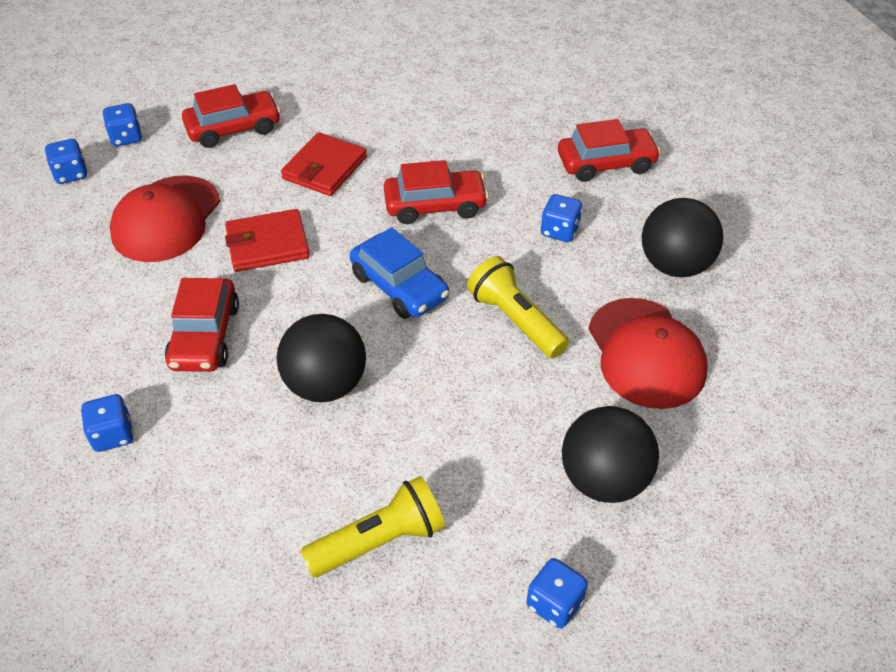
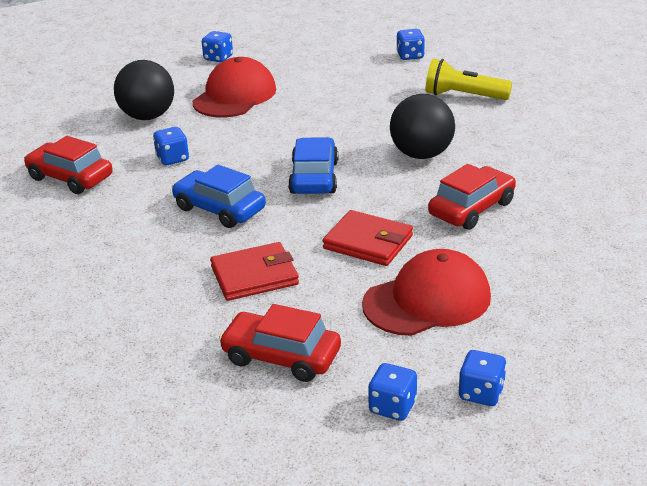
camera: 135 degrees left, 15 degrees down
blue dice [81,394,134,452] -> blue dice moved to [202,31,233,62]
red car [384,160,489,224] -> blue car [172,165,266,228]
yellow flashlight [467,256,569,359] -> none
black ball [562,406,659,503] -> none

